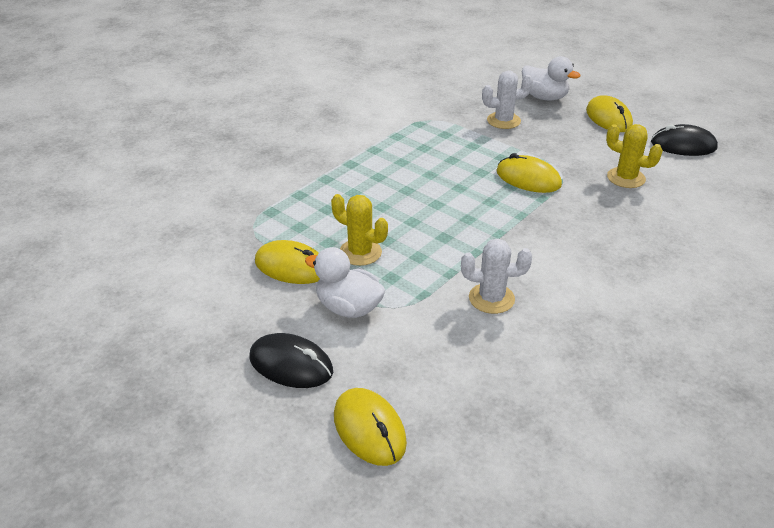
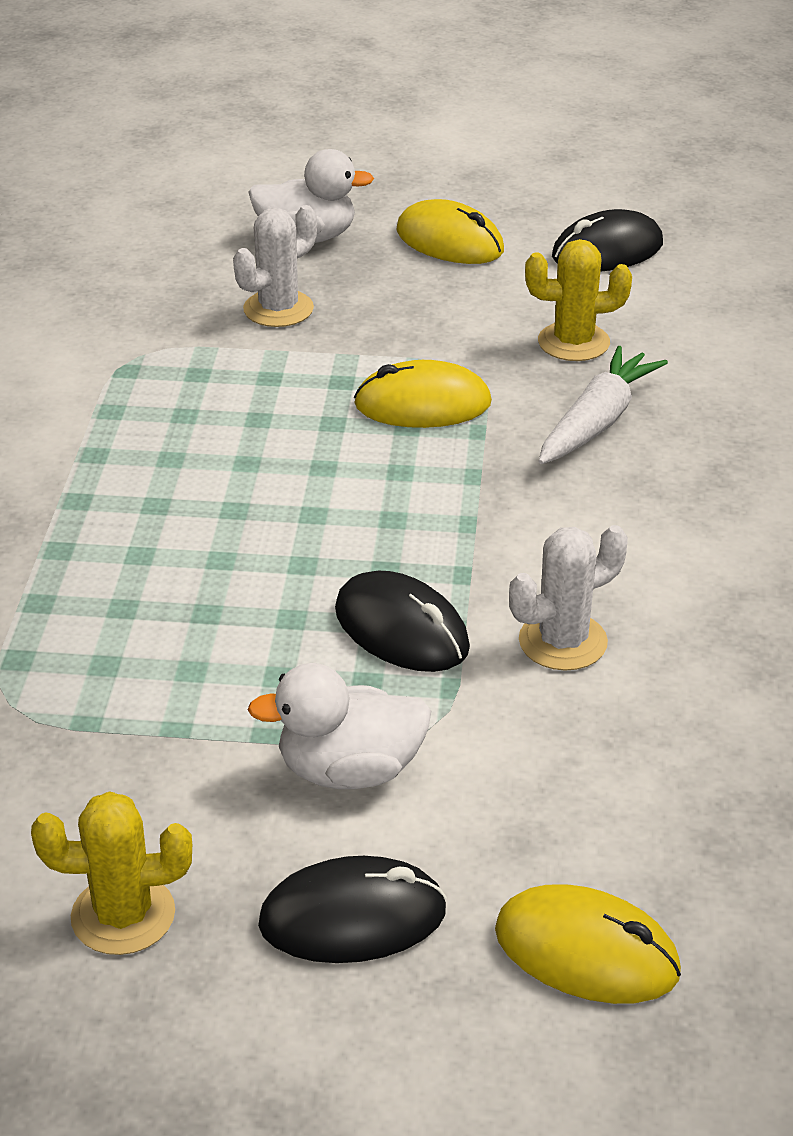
camera: 35 degrees left, 0 degrees up
yellow mouse [255,240,320,284] -> none
yellow cactus [331,194,388,266] -> yellow cactus moved to [31,791,192,955]
none -> black mouse [335,571,470,672]
none -> white carrot [539,346,668,464]

